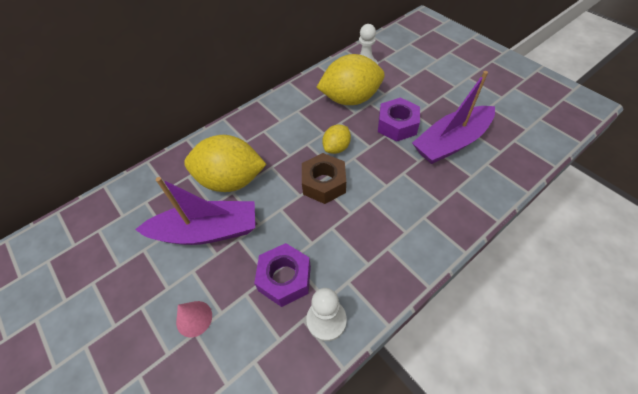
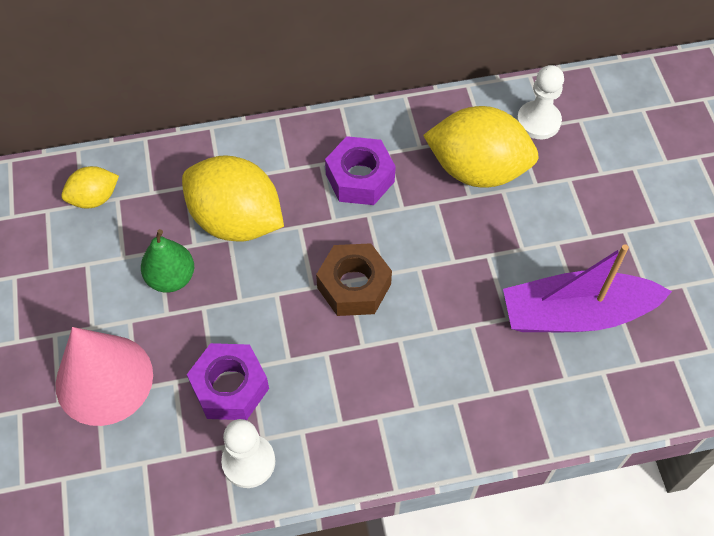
camera: 25 degrees right, 5 degrees up
purple boat [135,177,255,245] -> green pear [141,229,194,293]
pink cone [176,301,212,337] -> pink cone [56,327,153,426], size x2.09
yellow lemon [322,125,351,154] -> yellow lemon moved to [61,166,119,209]
purple nut [378,98,420,142] -> purple nut moved to [325,136,396,205]

